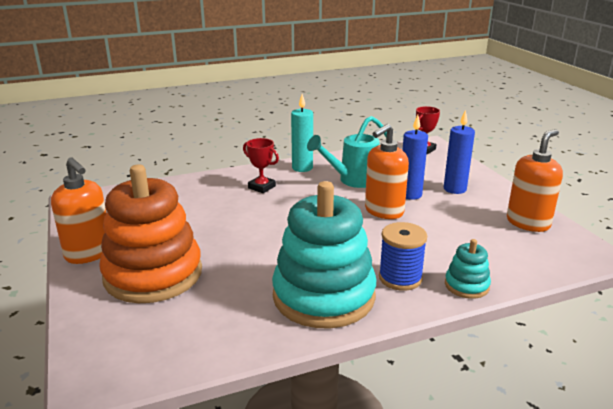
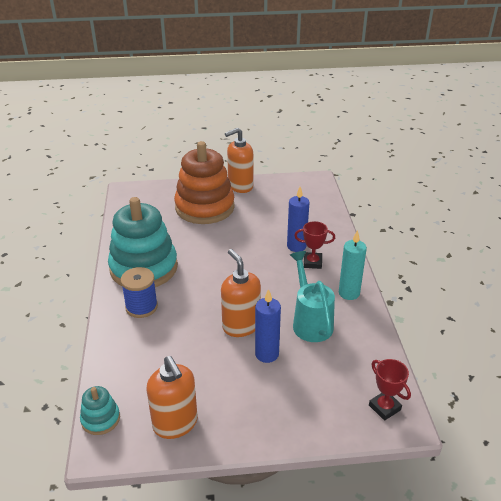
camera: 105 degrees right, 10 degrees up
red trophy [243,138,279,193] -> red trophy turned 45 degrees clockwise [294,221,335,269]
blue candle [444,110,475,194] -> blue candle moved to [287,187,310,252]
turquoise stacking toy [445,239,491,299] -> turquoise stacking toy moved to [80,386,120,435]

